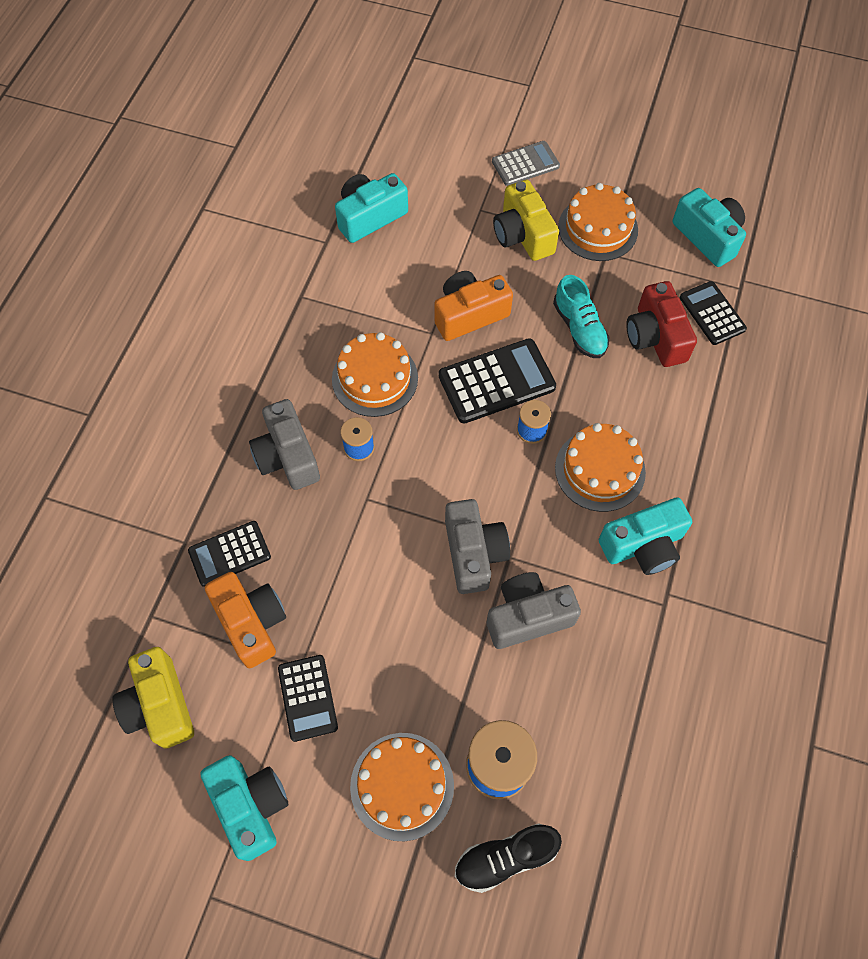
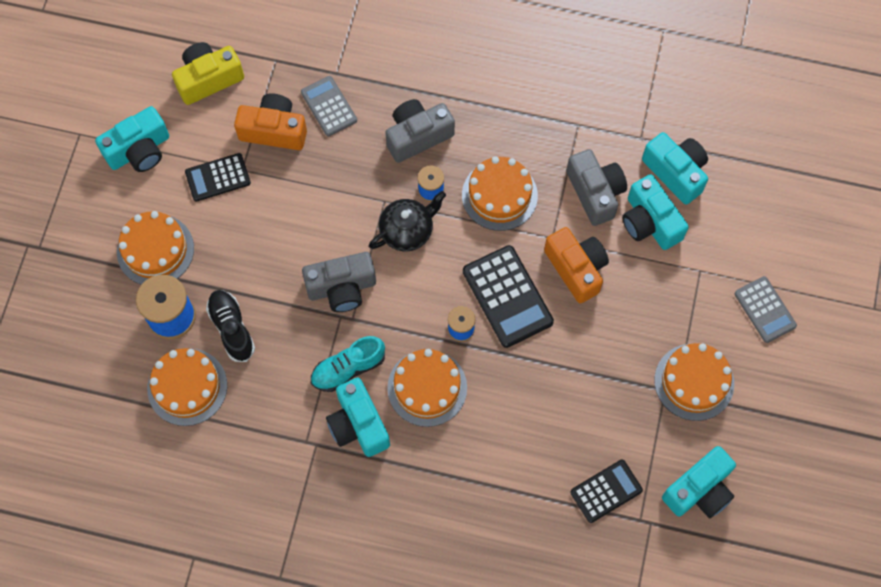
camera: 85 degrees right, 5 degrees up
black calculator [188,521,271,587] -> grey calculator [301,76,357,136]
orange camera [205,572,286,668] -> orange camera turned 135 degrees counterclockwise [234,93,307,150]
black shoe [455,823,562,893] -> black shoe moved to [206,290,255,362]
grey camera [487,572,581,649] -> grey camera moved to [566,149,627,226]
yellow camera [493,180,559,261] -> none
turquoise shoe [553,275,609,358] -> turquoise shoe moved to [311,336,385,392]
red camera [626,281,697,367] -> none
none -> orange cake [147,348,227,426]
none -> black teapot [369,191,446,252]
none -> turquoise camera [622,174,689,250]

